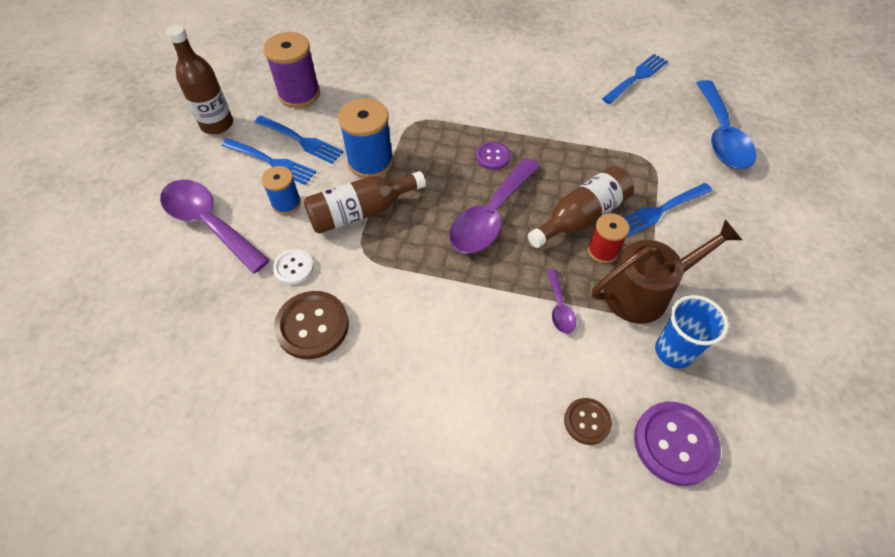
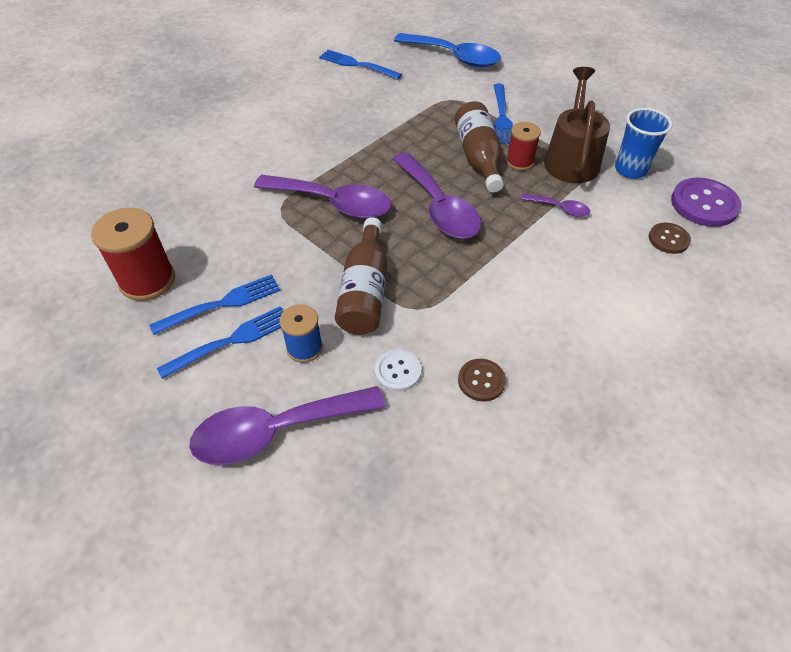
camera: 60 degrees left, 5 degrees down
brown bottle [166,25,233,134] -> none
purple spool [263,32,320,108] -> red spool [91,208,175,301]
brown button [274,291,349,359] -> brown button [458,359,506,402], size x0.58
blue spool [338,98,393,178] -> none
purple button [476,142,511,170] -> none
blue fork [602,54,668,104] -> blue fork turned 45 degrees counterclockwise [319,50,402,80]
none -> purple spoon [254,175,391,219]

